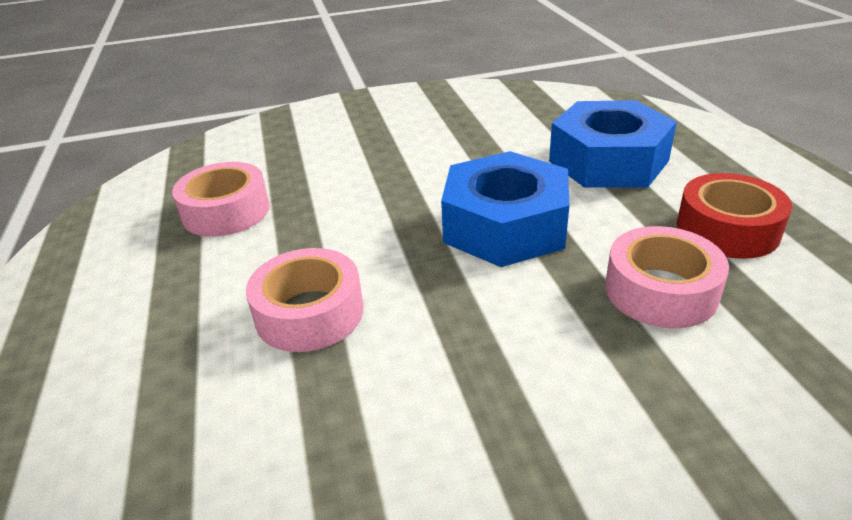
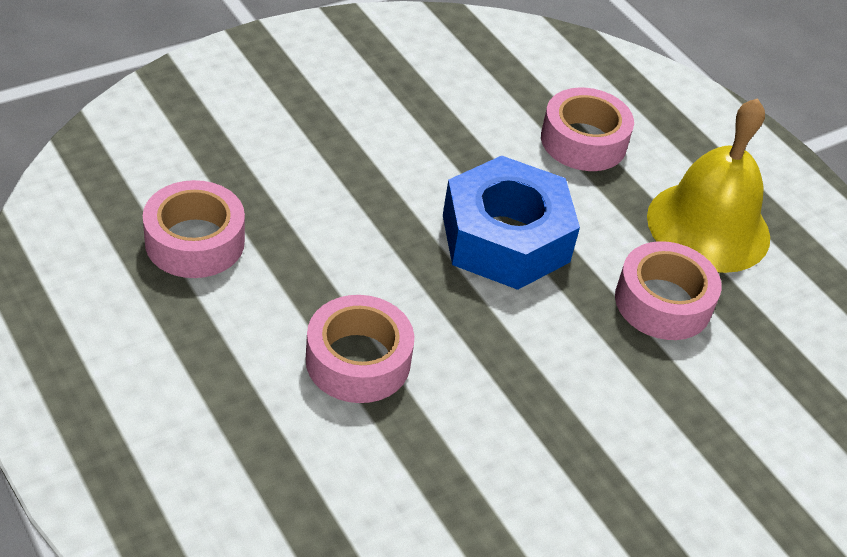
camera: 25 degrees left, 10 degrees up
blue nut [549,100,677,187] -> pink tape [541,88,634,171]
red tape [677,173,792,259] -> yellow bell [647,98,770,273]

